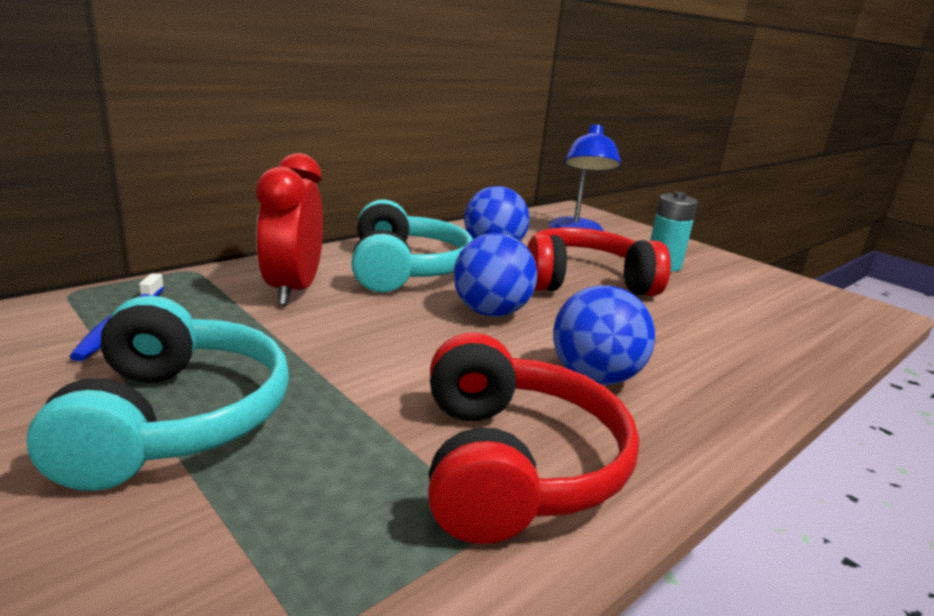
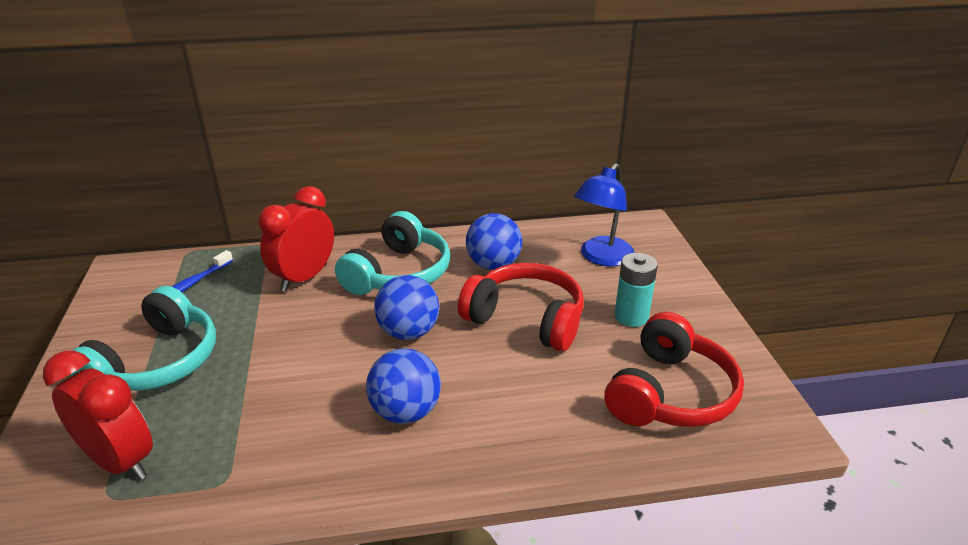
camera: 35 degrees right, 10 degrees up
red headphones [428,332,639,544] -> red headphones moved to [604,312,744,427]
none -> red clock [43,351,153,481]

